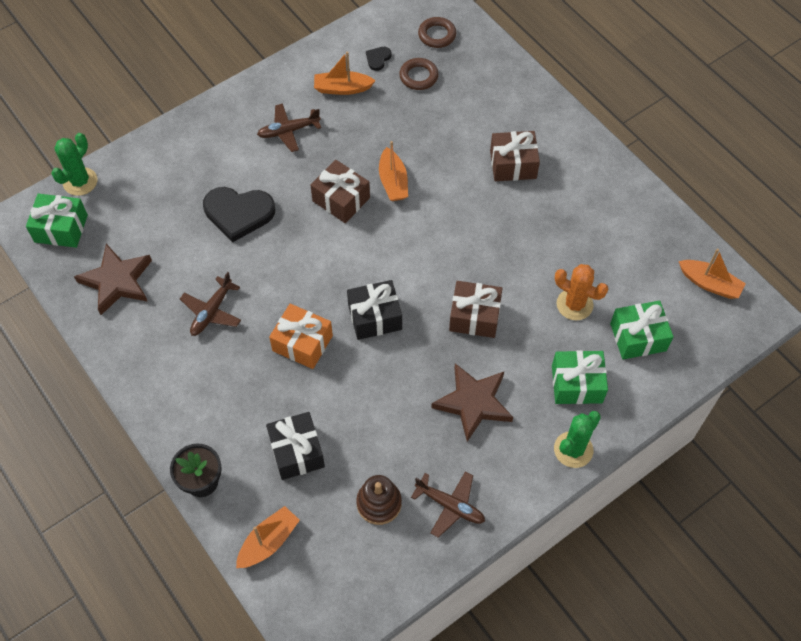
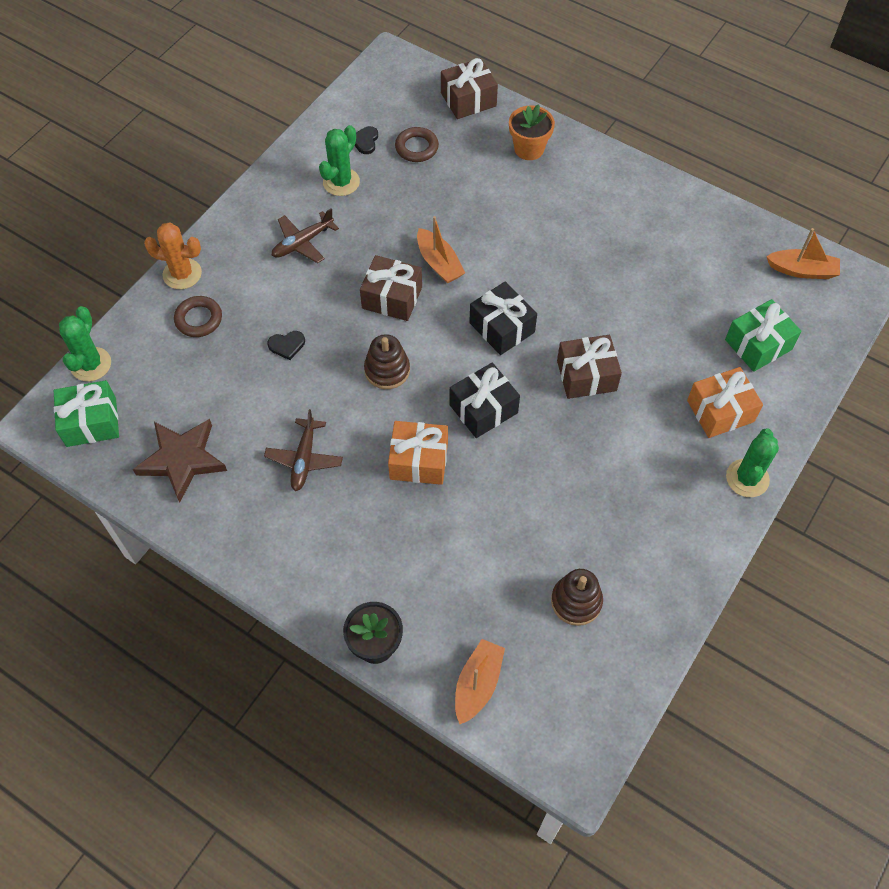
camera: 20 degrees left, 0 degrees up
black heart [203,187,275,243] -> black heart [267,331,305,360], size x0.45
black gift [266,412,325,480] -> black gift moved to [469,281,537,355]
orange boat [314,51,376,95] -> green cactus [319,125,360,196]
brown plane [411,471,485,538] -> none
brown ring [418,17,456,48] -> brown ring moved to [174,296,222,337]
brown star [431,363,513,442] -> none
brown gift [490,131,540,181] -> brown gift moved to [441,58,498,119]
green gift [552,350,608,404] -> orange gift [687,367,763,438]
orange cactus [555,264,608,320] -> orange cactus moved to [144,222,202,289]
none -> brown stacking toy [364,334,410,389]
none -> orange flower pot [509,104,555,160]

